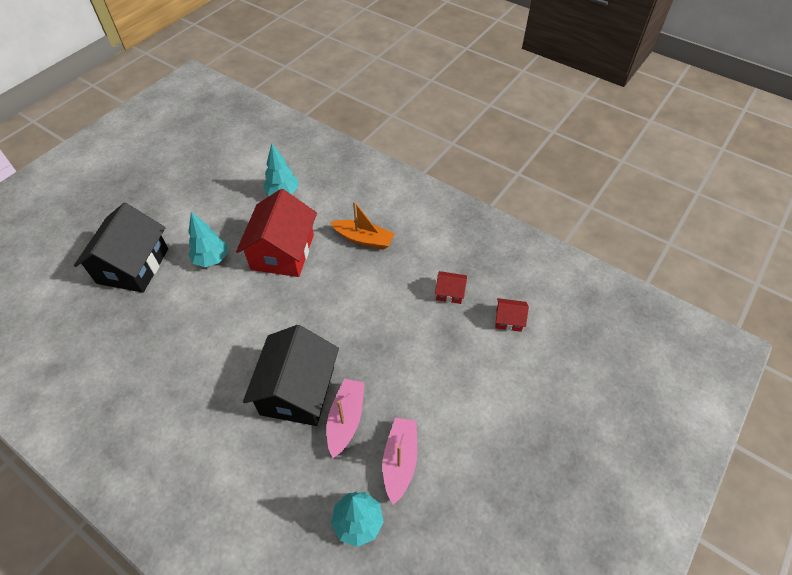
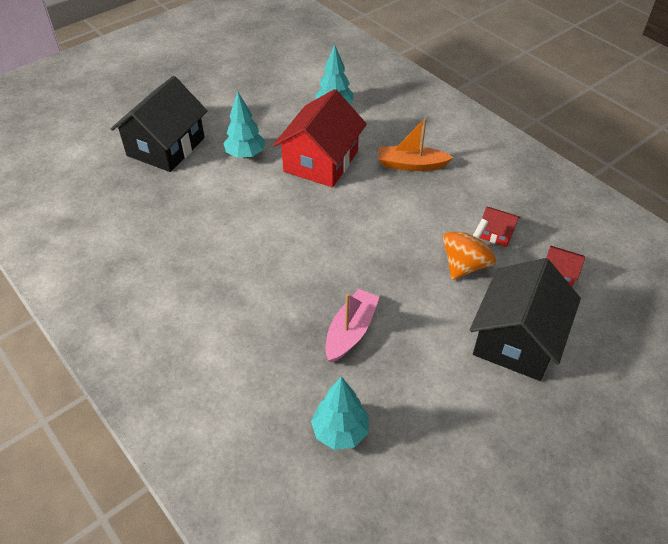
camera: 15 degrees right, 5 degrees down
black house [243,325,339,426] -> black house moved to [470,258,581,381]
orange boat [330,201,395,249] -> orange boat turned 150 degrees clockwise [378,118,454,171]
pink boat [383,418,417,505] -> none
none -> orange spinning top [443,218,496,280]

